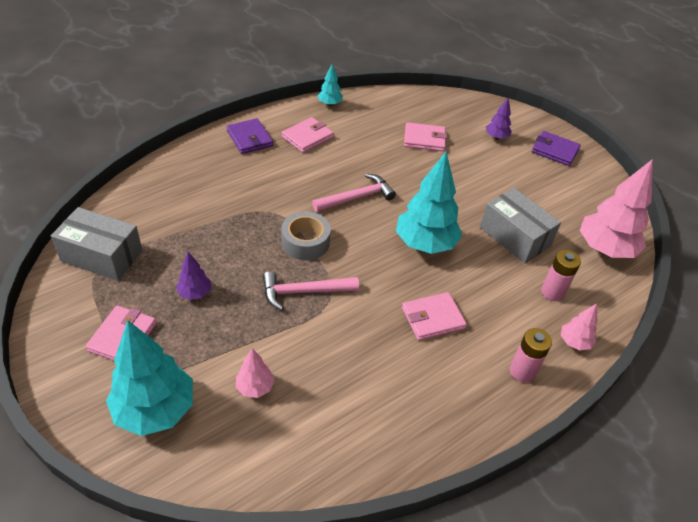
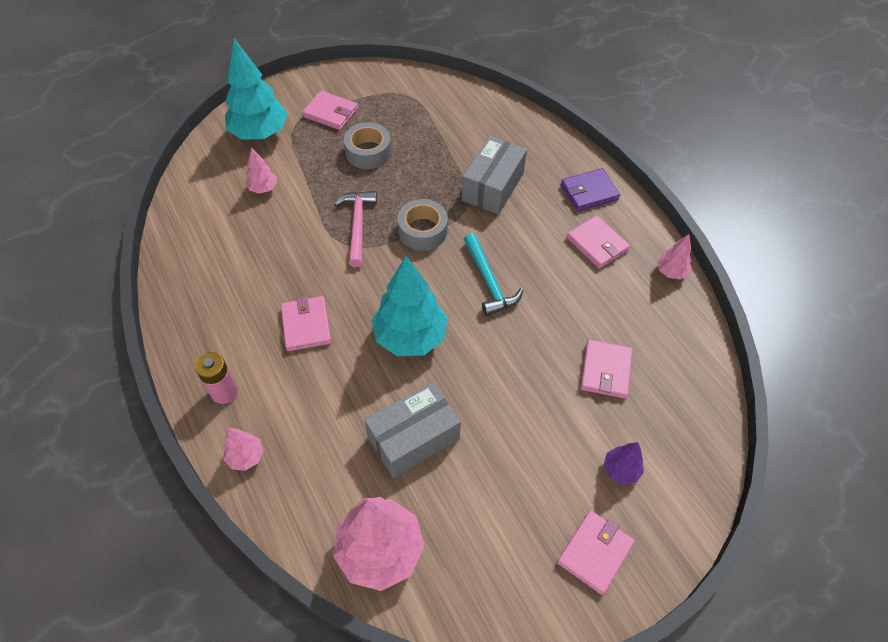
camera: 100 degrees right, 10 degrees up
grey box [51,207,143,281] -> grey box moved to [462,136,527,215]
purple tree [176,252,211,300] -> grey tape [343,122,391,169]
pink hammer [312,174,396,212] -> turquoise hammer [464,233,523,316]
turquoise tree [318,64,343,106] -> pink tree [657,234,691,279]
purple wallet [532,131,581,166] -> pink wallet [557,510,635,595]
pink battery [541,250,581,301] -> none

